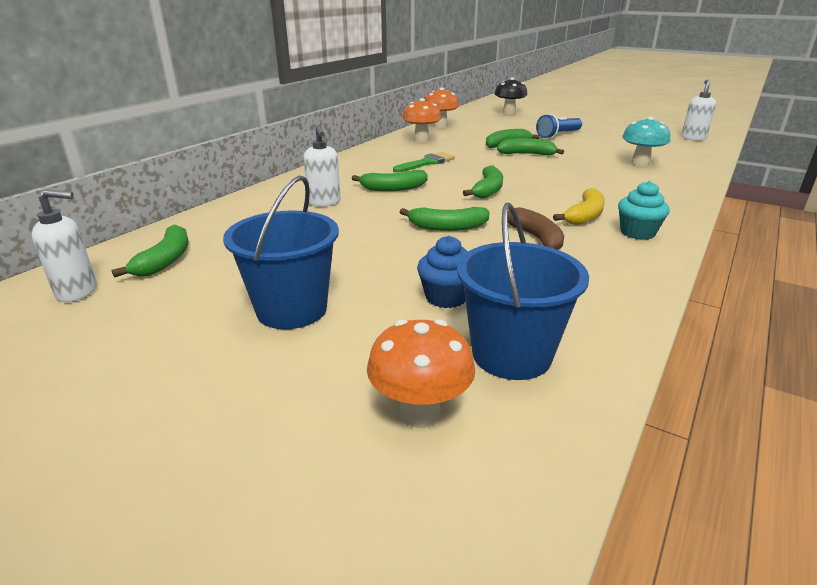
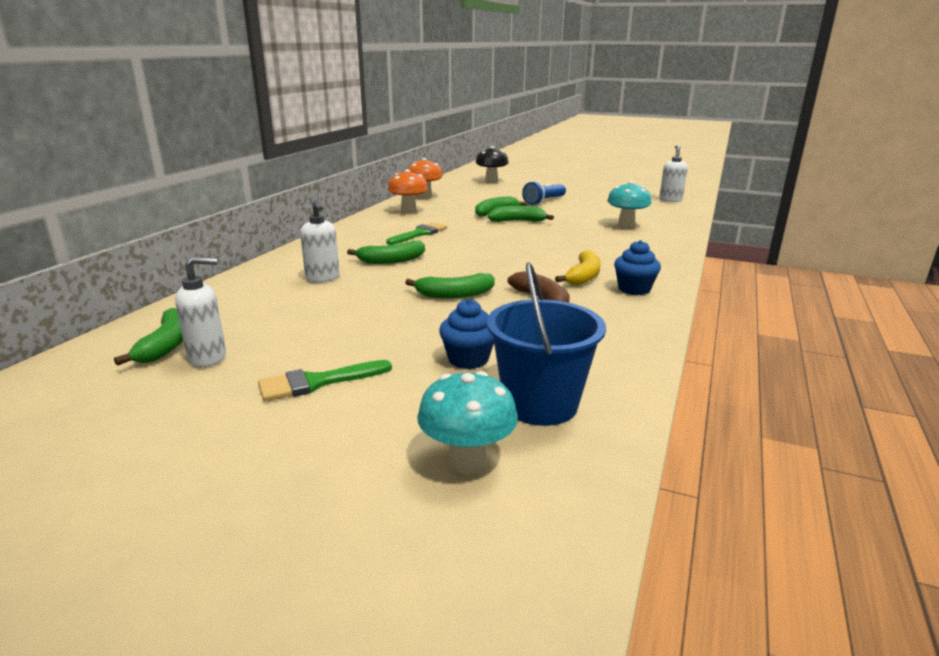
camera: 10 degrees left, 5 degrees down
white soap dispenser [32,189,97,302] -> white soap dispenser moved to [175,257,226,367]
blue bucket [223,175,339,329] -> green brush [258,360,392,401]
orange mushroom [367,319,475,428] -> turquoise mushroom [417,371,518,475]
green banana [463,165,503,199] -> none
turquoise cupcake [618,181,670,240] -> blue cupcake [614,240,661,295]

